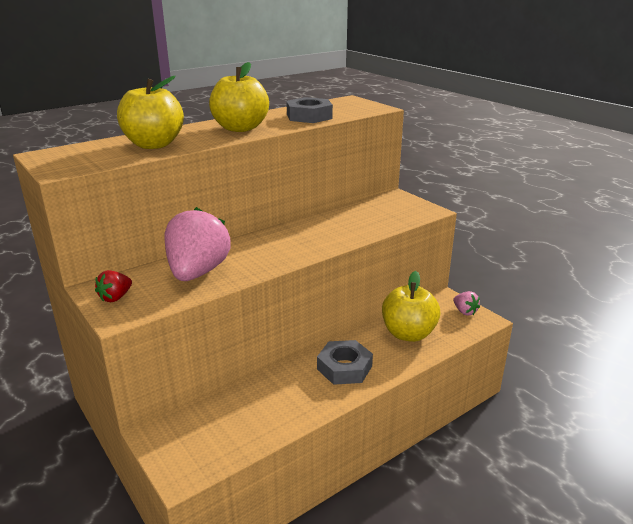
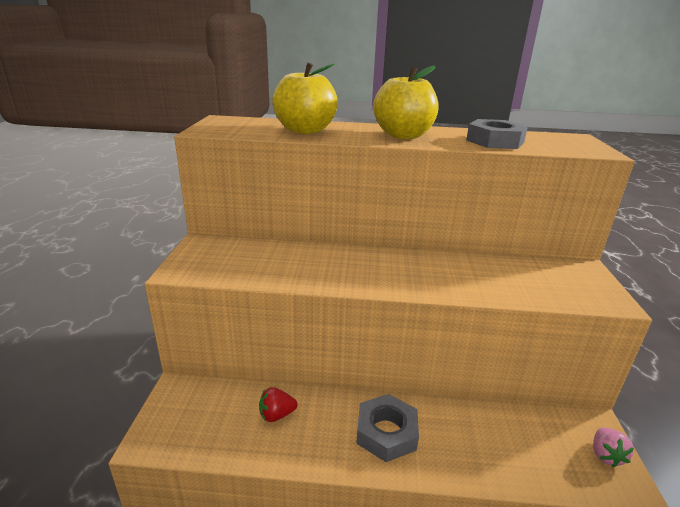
camera: 40 degrees right, 0 degrees up
red strawberry [95,270,132,302] -> red strawberry moved to [259,387,298,422]
pink strawberry [164,207,231,281] -> none
yellow apple [382,271,441,342] -> none

